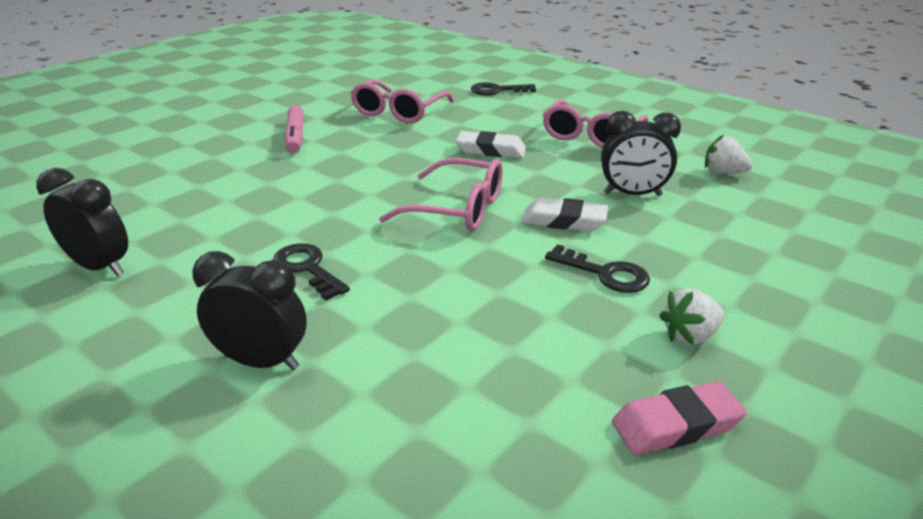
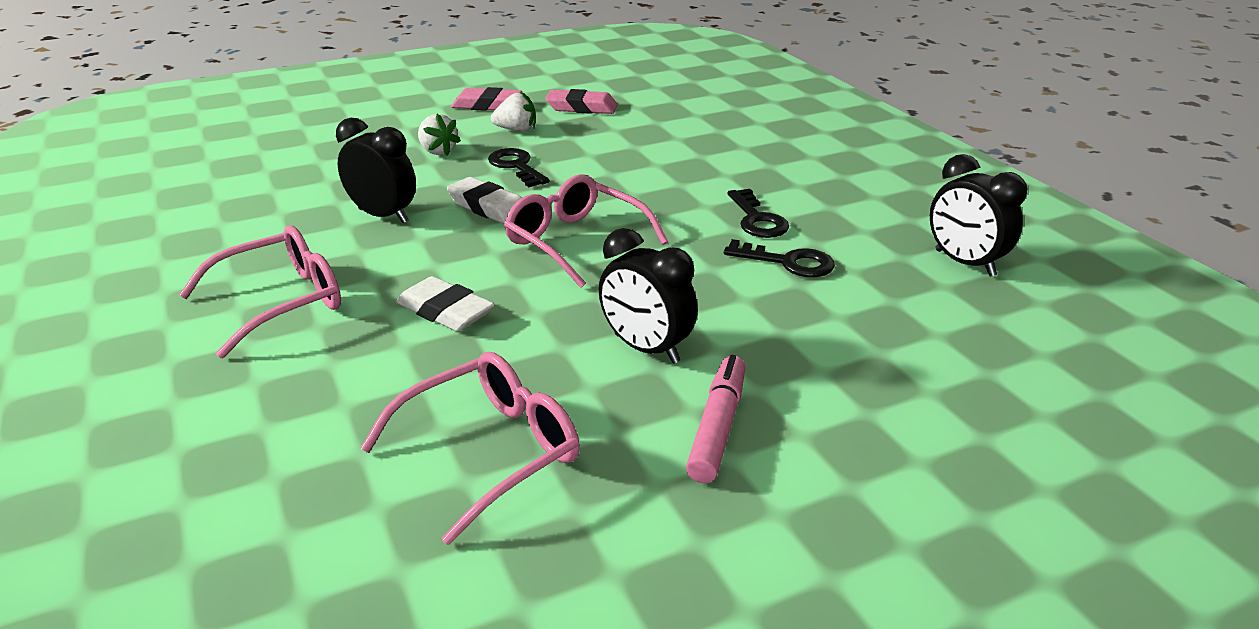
camera: 155 degrees left, 0 degrees up
black clock [192,251,307,370] -> black clock moved to [599,228,698,364]
black key [471,82,536,95] -> black key moved to [724,239,835,277]
white strawberry [705,135,753,174] -> white strawberry moved to [418,114,461,156]
none -> pink eraser [451,87,522,111]

